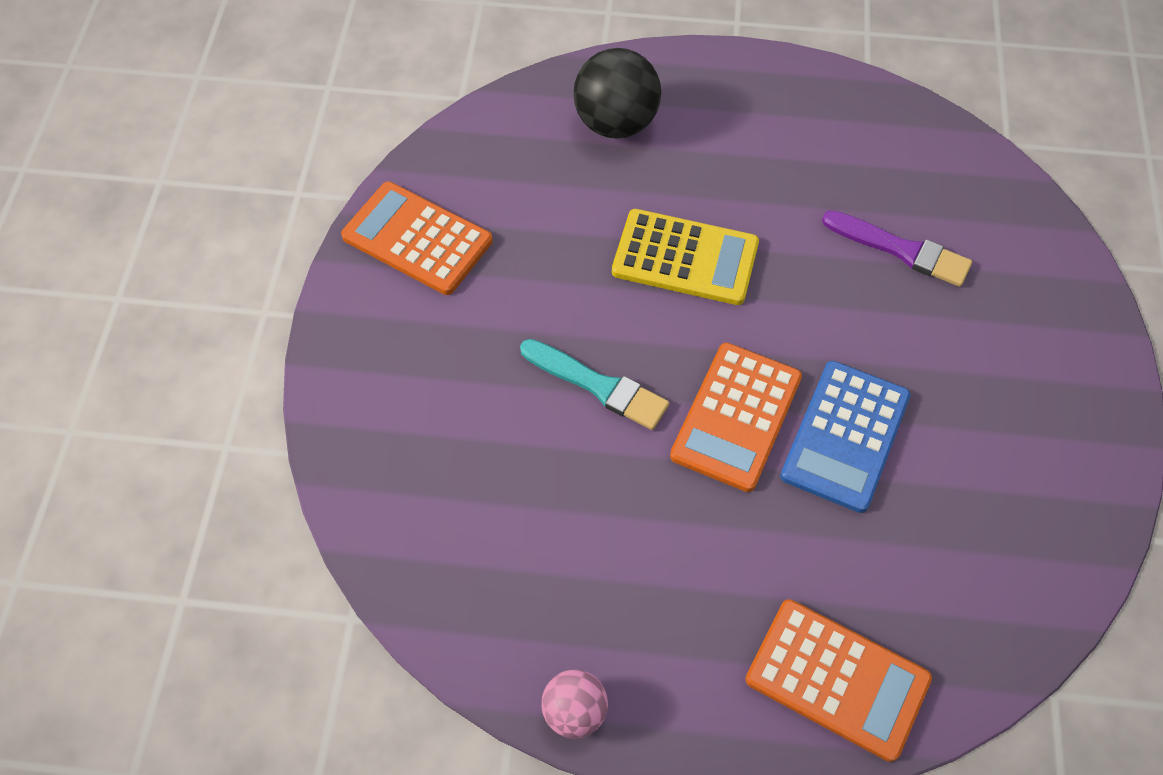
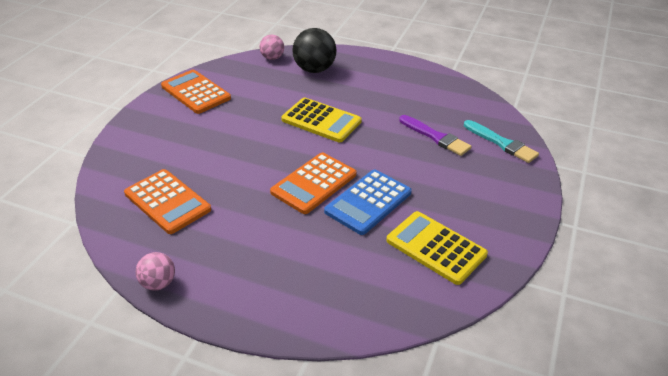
camera: 15 degrees right, 20 degrees down
turquoise brush [520,339,669,430] -> turquoise brush moved to [464,120,539,163]
orange calculator [745,599,932,762] -> orange calculator moved to [124,169,211,234]
none -> pink ball [260,35,284,60]
none -> yellow calculator [386,211,488,285]

